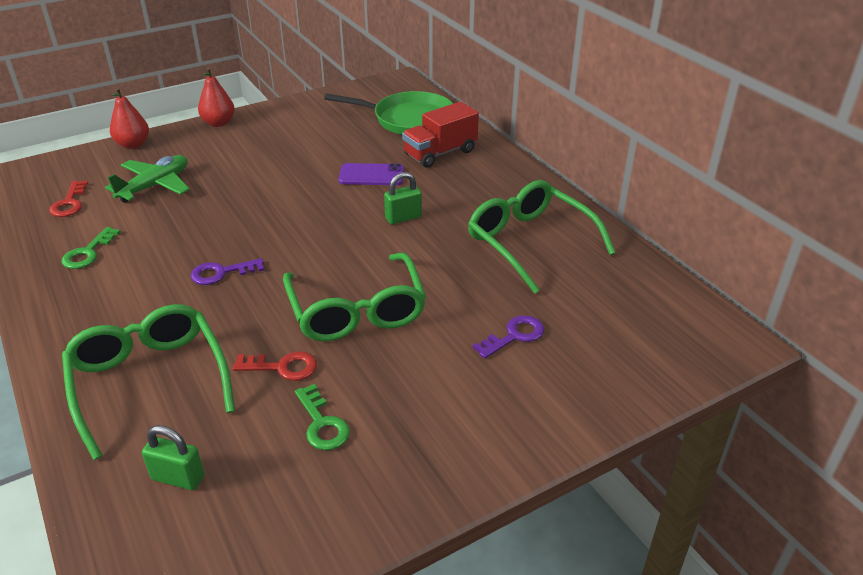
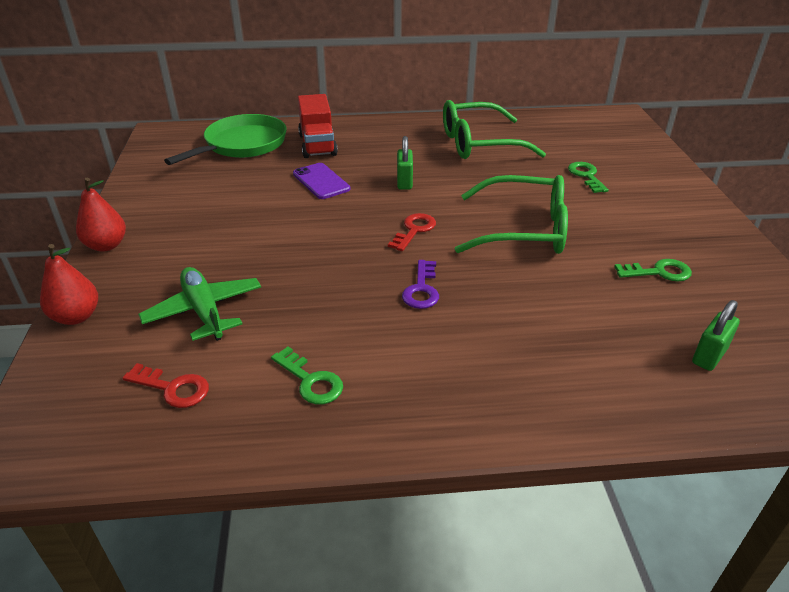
camera: 65 degrees left, 0 degrees up
green glasses [62,304,235,460] -> none
red key [233,352,317,381] -> red key moved to [388,213,436,251]
purple phone [338,163,404,185] -> purple phone turned 60 degrees counterclockwise [293,163,351,199]
purple key [473,315,544,359] -> green key [568,162,609,193]

